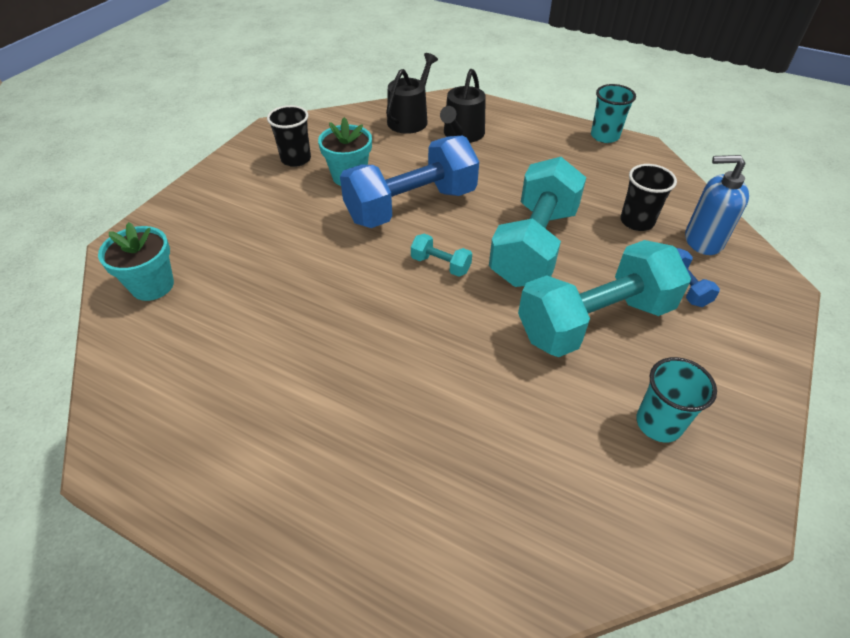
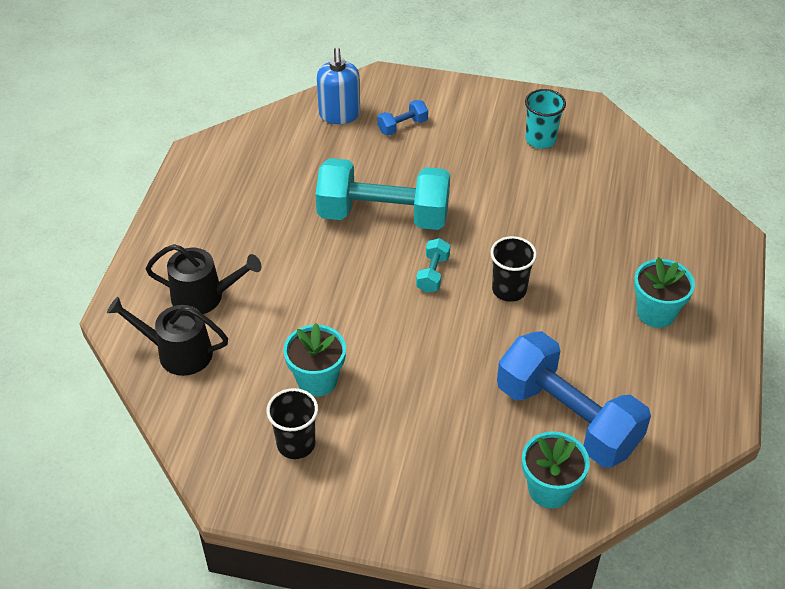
camera: 105 degrees left, 0 degrees up
blue dumbbell [340,135,479,228] -> blue dumbbell moved to [497,331,651,468]
turquoise dumbbell [518,240,691,357] -> none
turquoise cup [591,84,636,143] -> none
black cup [620,164,677,231] -> black cup moved to [490,236,537,302]
none -> turquoise flower pot [634,257,695,328]

